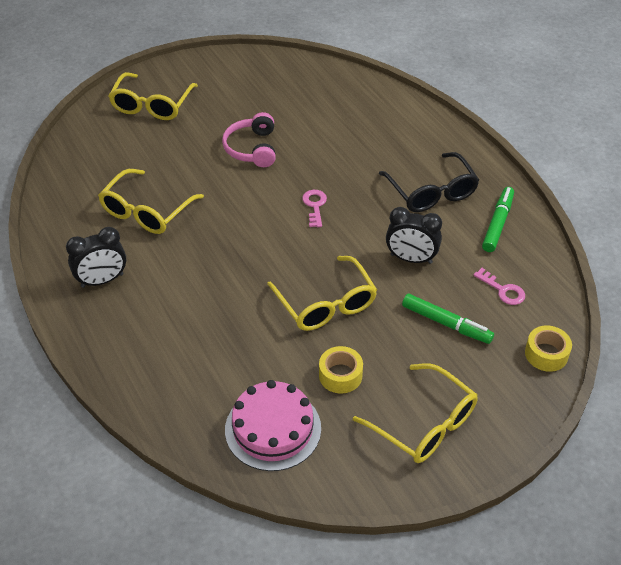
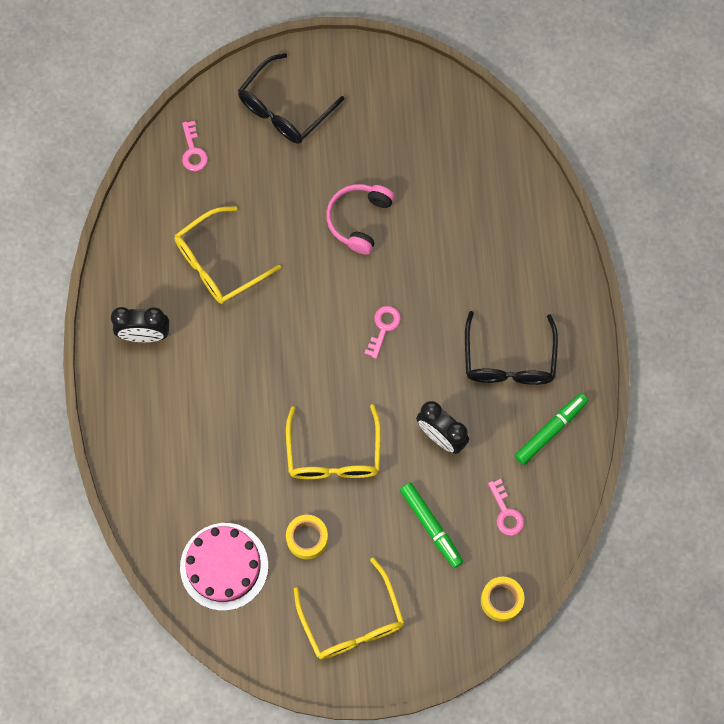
camera: 25 degrees right, 25 degrees up
yellow glasses [109,72,198,120] -> black glasses [238,53,344,144]
none -> pink key [182,121,208,171]

